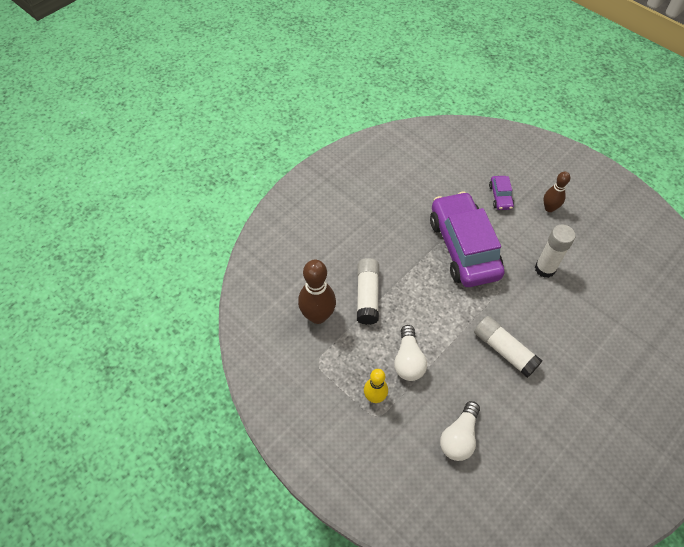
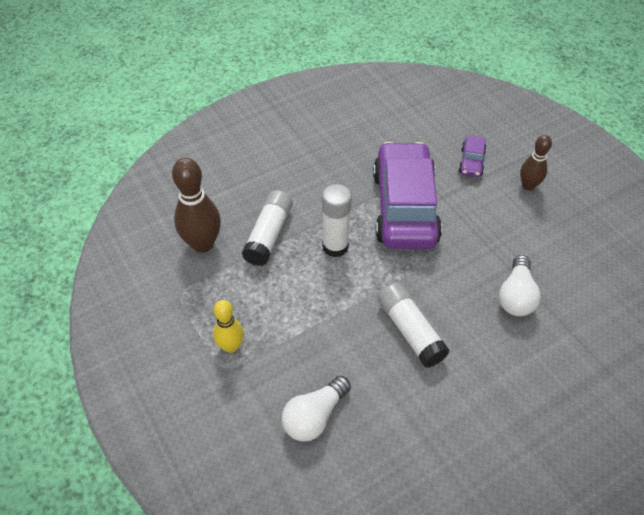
camera: 15 degrees right, 5 degrees down
white light bulb [394,325,427,381] -> white light bulb moved to [499,255,541,316]
white glue stick [535,225,576,278] -> white glue stick moved to [322,184,352,257]

